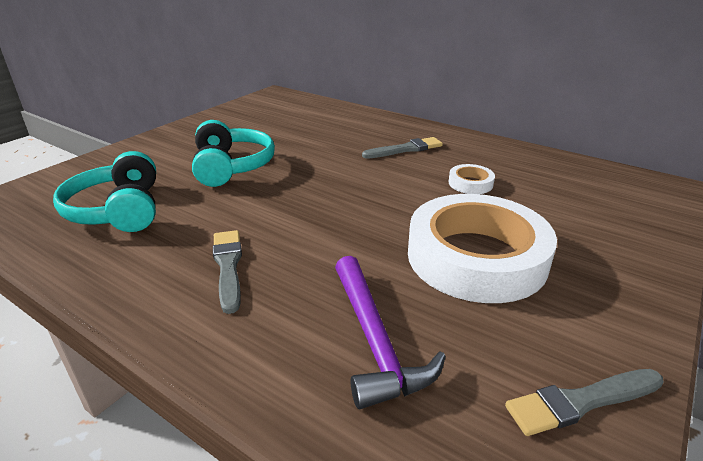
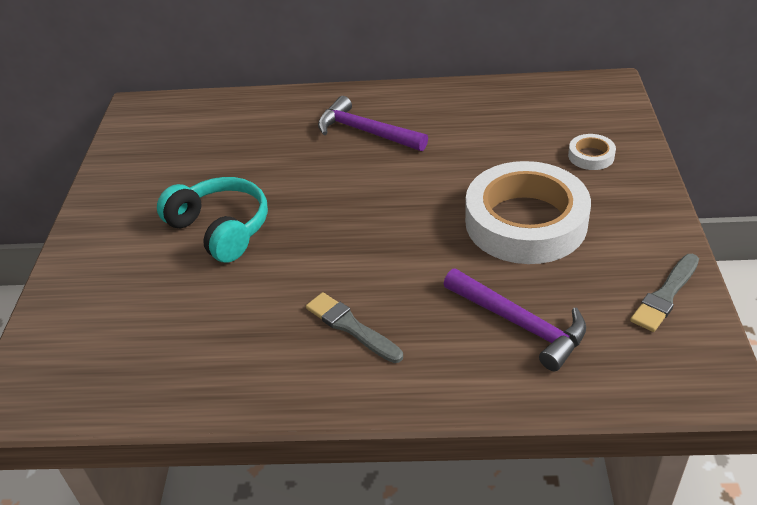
camera: 30 degrees left, 10 degrees up
turquoise headphones [53,151,156,232] -> none
grey brush [362,137,443,159] -> purple hammer [318,96,428,151]
white tape [449,164,495,194] -> white tape moved to [568,134,616,170]

